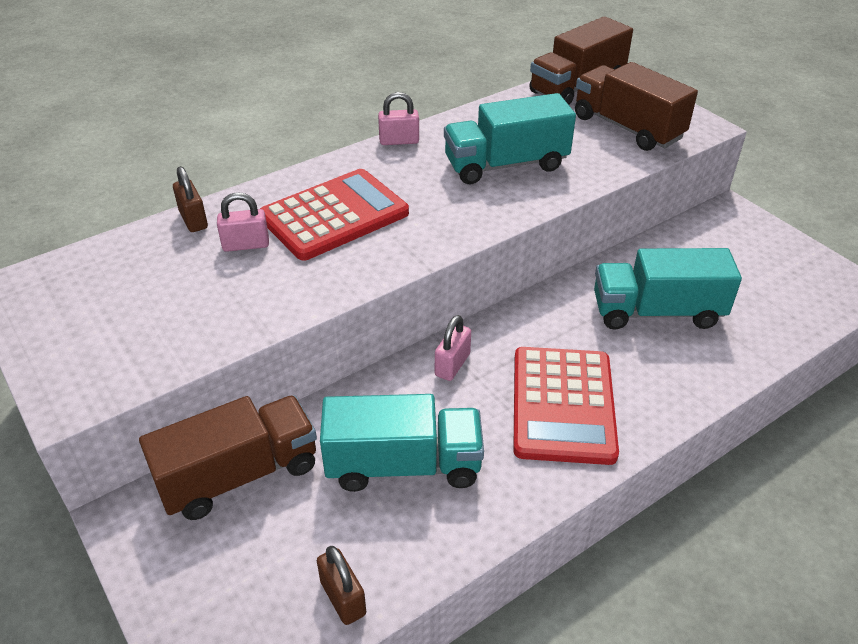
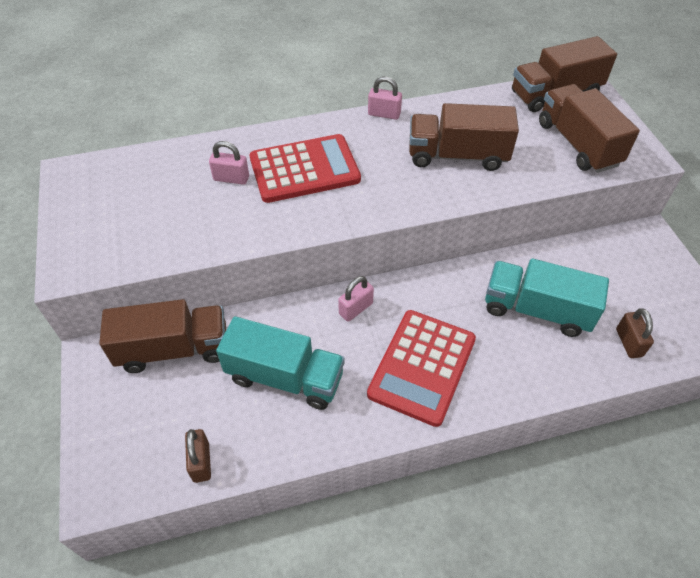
camera: 20 degrees right, 10 degrees up
brown padlock [173,166,208,232] -> brown padlock moved to [616,308,654,358]
turquoise truck [444,93,576,184] -> brown truck [409,103,519,171]

